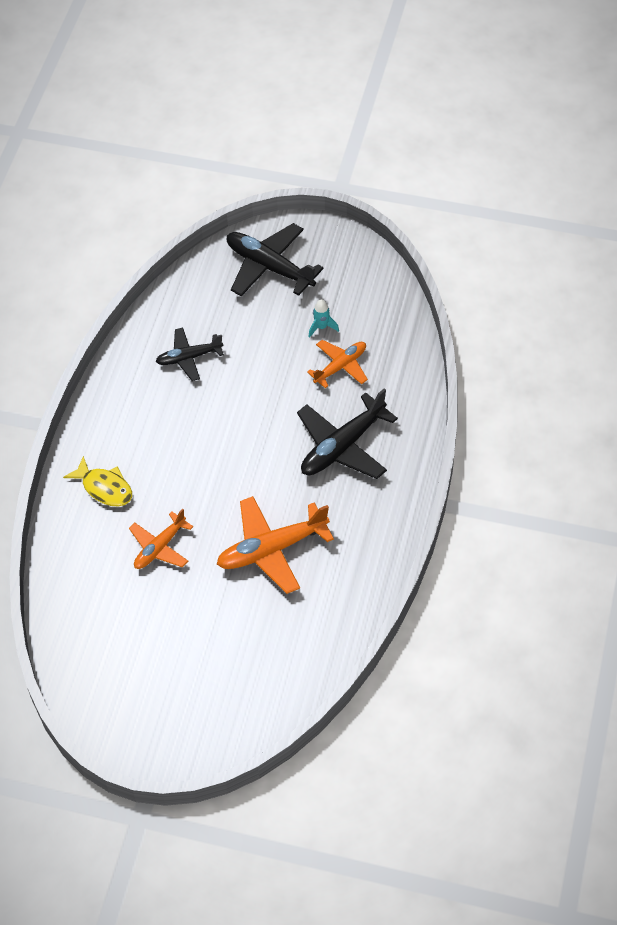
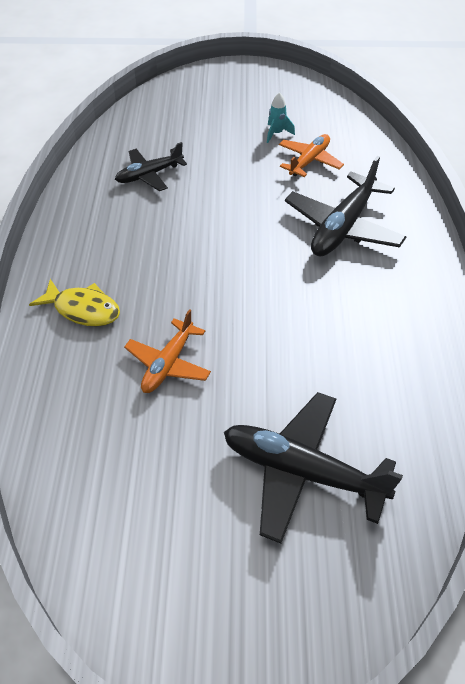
camera: 15 degrees left, 5 degrees down
orange plane [217,496,334,594] -> none
black plane [227,223,324,296] -> black plane moved to [224,392,403,544]

